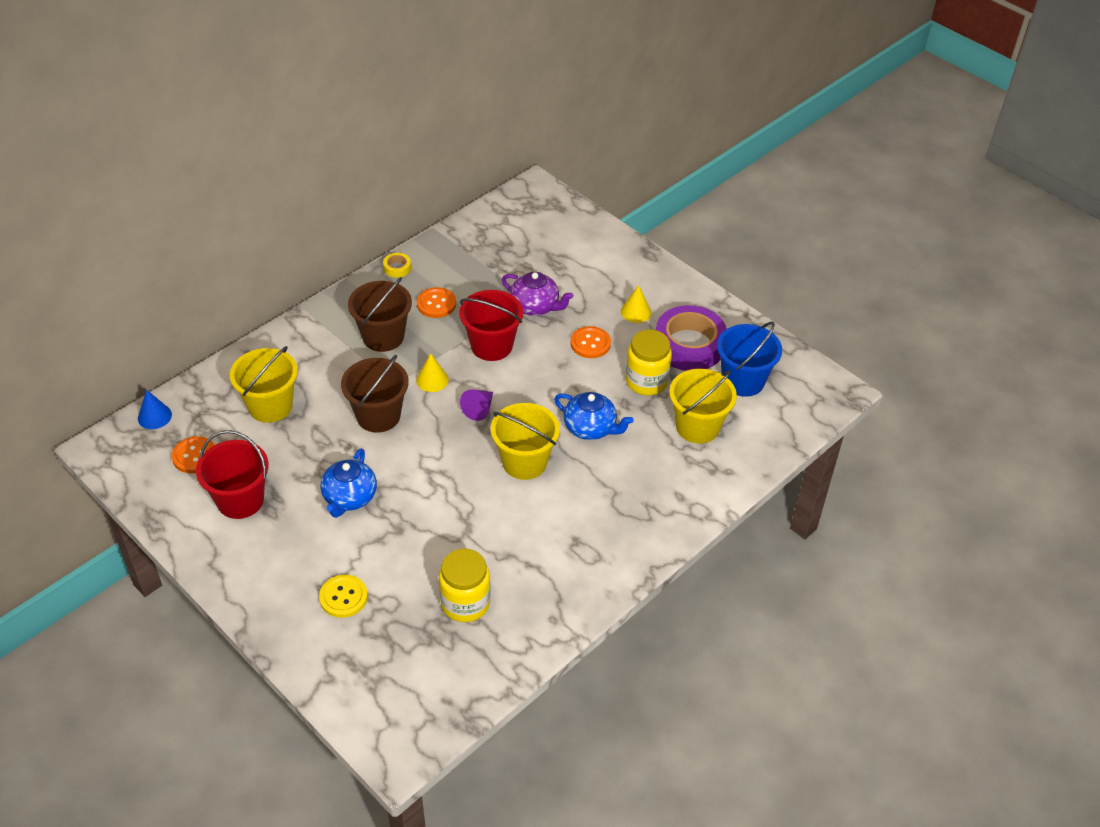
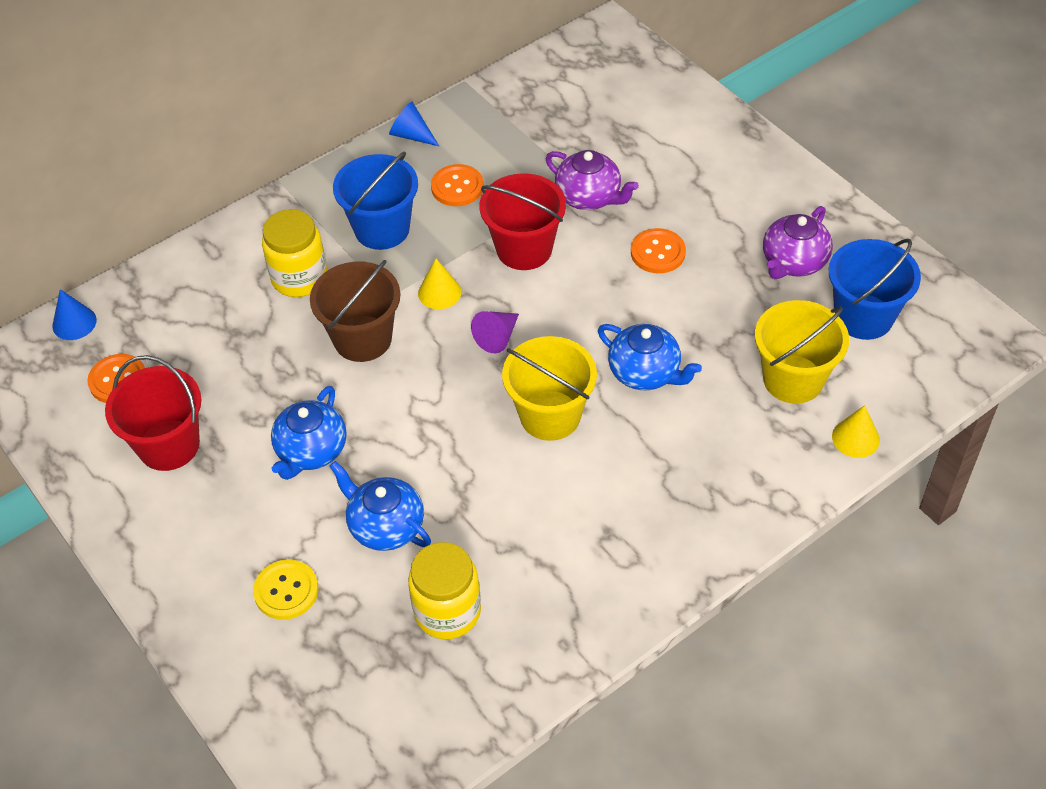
camera: 10 degrees right, 5 degrees up
yellow bucket [230,346,298,423] -> none
brown bucket [348,277,412,352] -> blue bucket [333,152,418,250]
yellow tape [383,253,411,278] -> blue cone [389,102,439,146]
yellow cone [621,285,651,323] -> yellow cone moved to [832,405,880,458]
yellow jar [626,330,672,395] -> yellow jar moved to [262,209,327,297]
purple tape [656,305,727,371] -> purple teapot [763,206,833,279]
none -> blue teapot [329,461,431,551]

